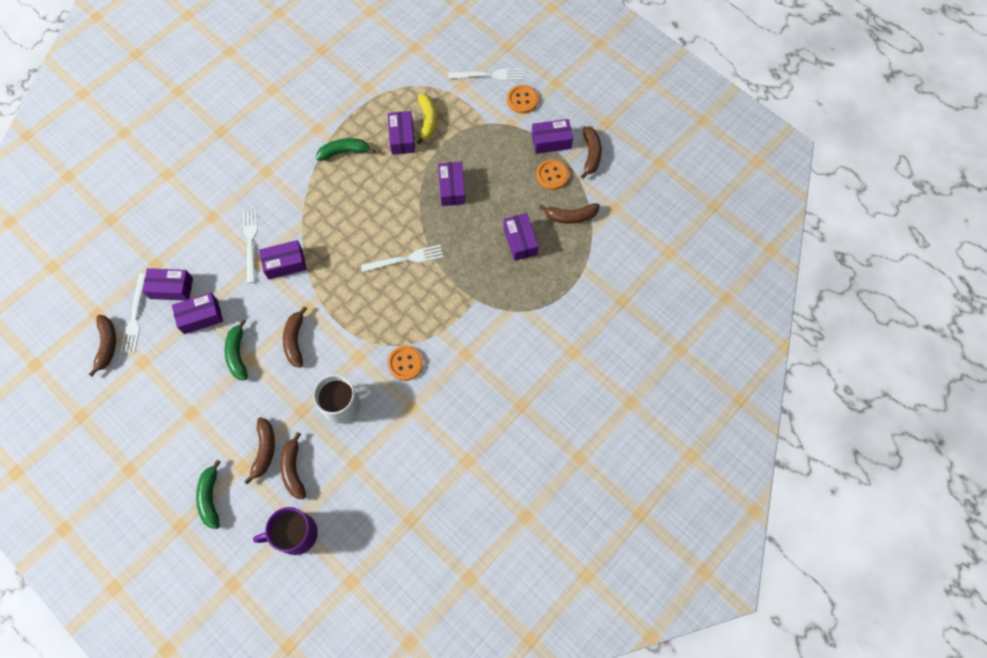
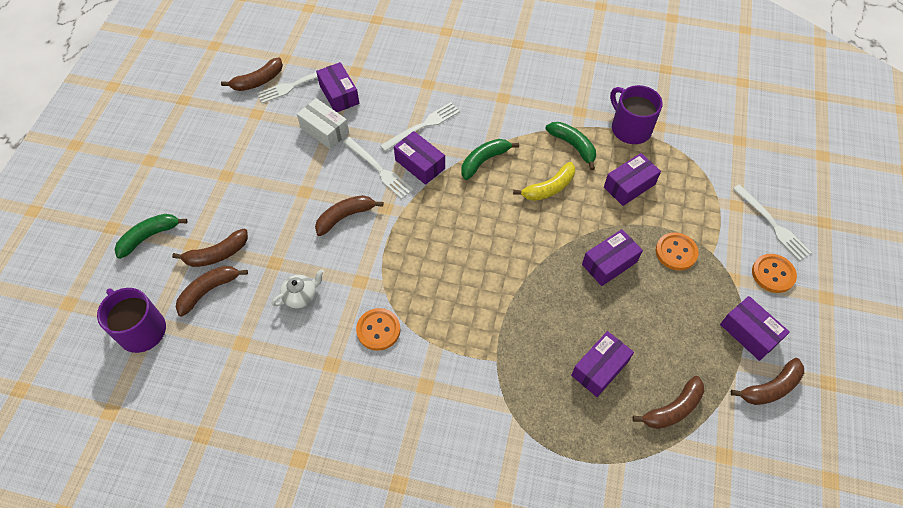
camera: 60 degrees right, 10 degrees down
purple box [172,292,223,334] -> white box [297,98,349,149]
green banana [224,319,248,381] -> green banana moved to [461,139,519,180]
white mug [313,374,373,424] -> white teapot [272,269,324,308]
white fork [361,245,443,272] -> white fork moved to [343,137,413,199]
yellow banana [417,94,437,144] -> yellow banana moved to [513,162,575,201]
orange button [536,159,569,190] -> orange button moved to [656,232,699,271]
brown banana [539,203,600,224] -> brown banana turned 90 degrees counterclockwise [633,376,704,429]
none -> purple mug [610,85,663,144]

